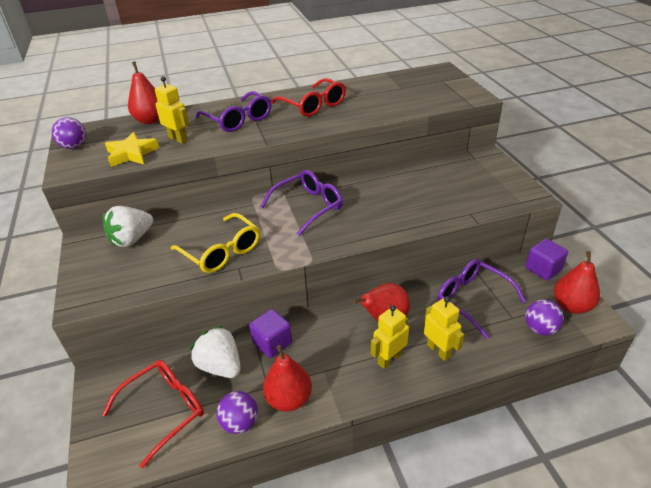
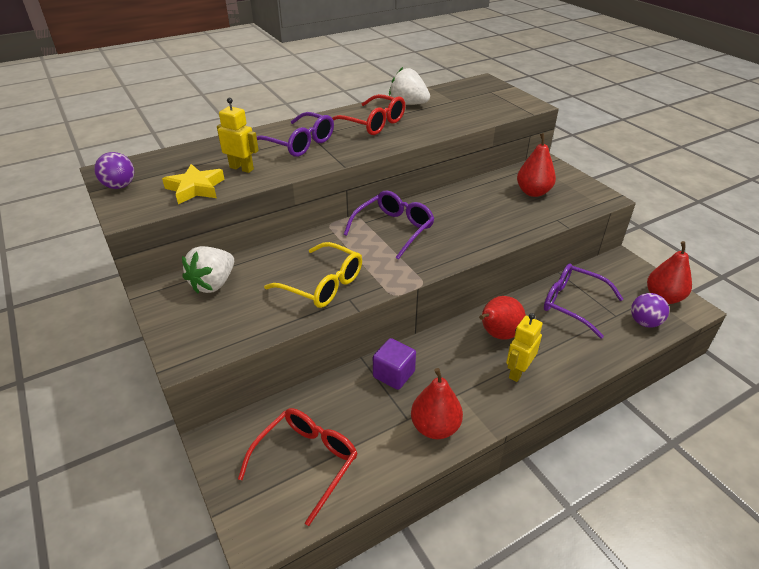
camera: 15 degrees left, 0 degrees up
red pear [128,61,159,124] -> red pear moved to [517,133,556,197]
white strawberry [190,326,241,378] -> white strawberry moved to [389,67,430,105]
purple ball [217,391,258,434] -> none
yellow robot [424,296,464,361] -> none
purple cube [526,239,568,281] -> none

